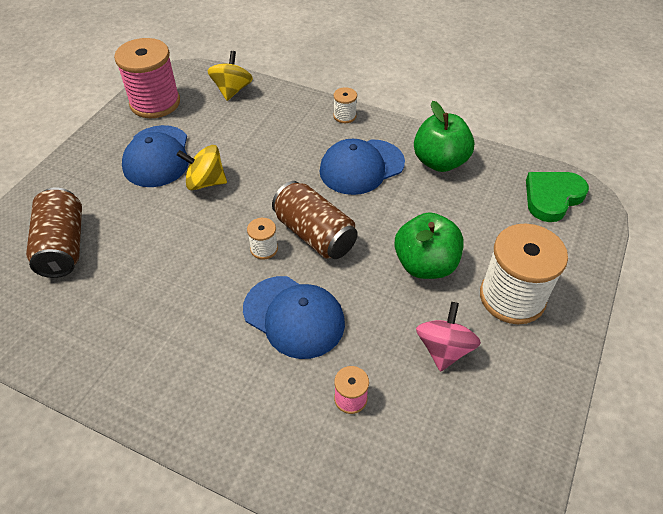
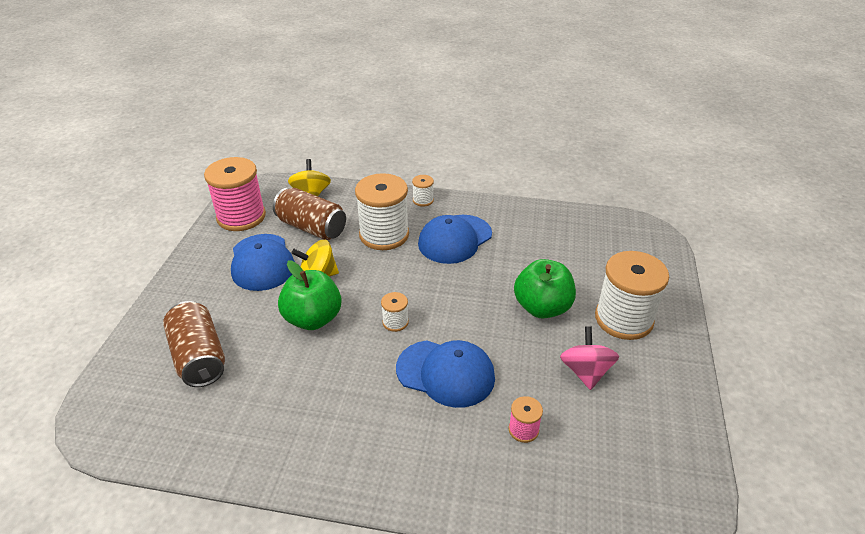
camera: 15 degrees left, 10 degrees down
brown can [272,181,358,259] -> brown can moved to [273,188,346,240]
green apple [414,101,474,172] -> green apple moved to [278,261,342,330]
green heart [526,172,589,222] -> none
none -> white spool [355,173,409,250]

